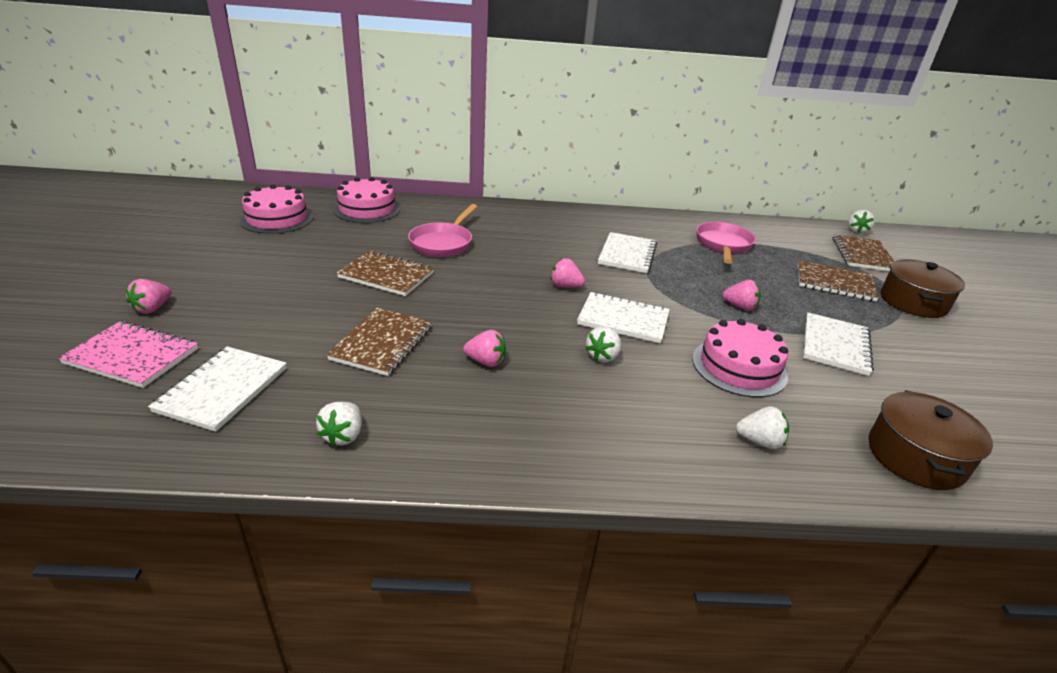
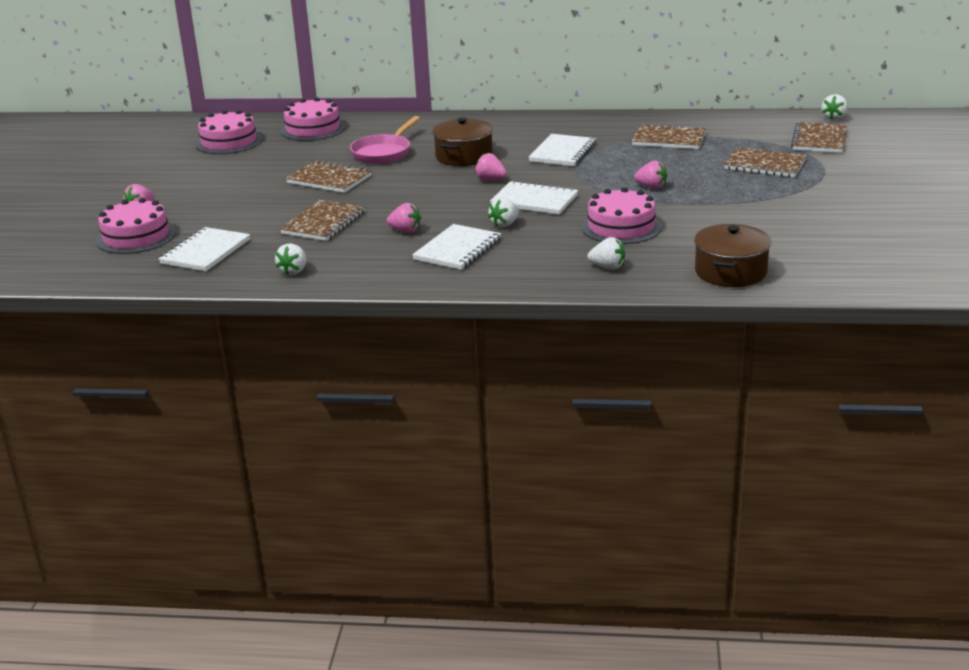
camera: 10 degrees right, 5 degrees down
pink notebook [58,321,198,388] -> pink cake [96,198,176,254]
pink pan [696,222,756,264] -> brown notebook [632,123,706,149]
white notebook [803,312,874,376] -> white notebook moved to [412,224,501,270]
brown pot [881,259,965,318] -> brown pot moved to [432,117,493,166]

